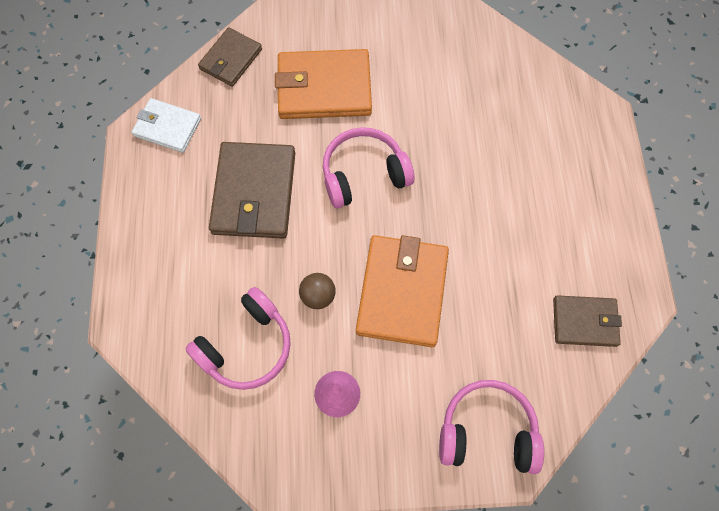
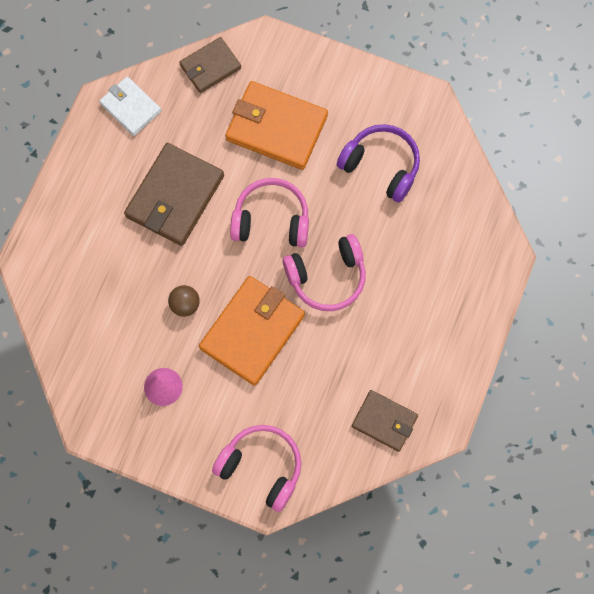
camera: 25 degrees right, 5 degrees up
pink headphones [185,287,291,390] -> pink headphones moved to [283,234,366,311]
none -> purple headphones [337,124,420,203]

